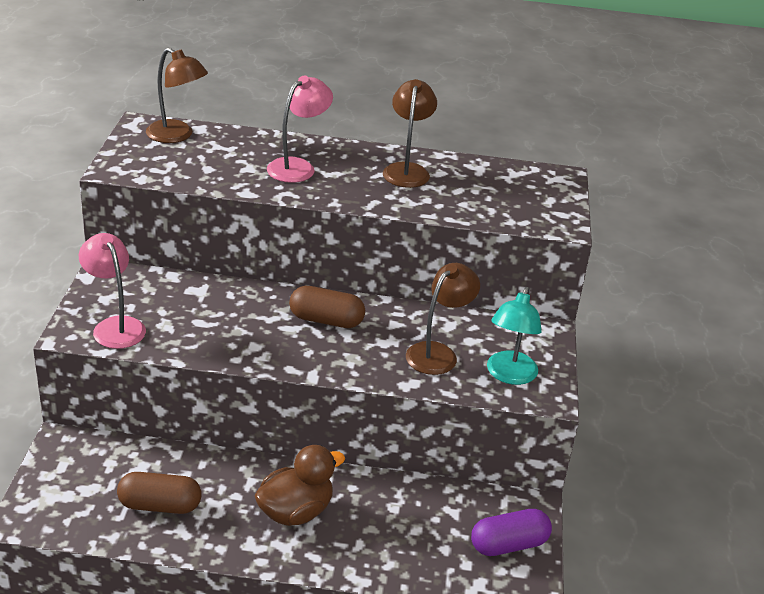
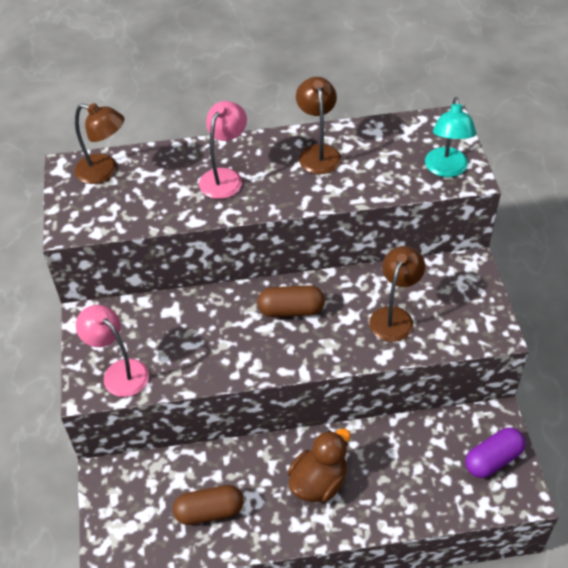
camera: 10 degrees left, 15 degrees up
turquoise lamp [487,287,542,385] -> turquoise lamp moved to [425,97,476,177]

